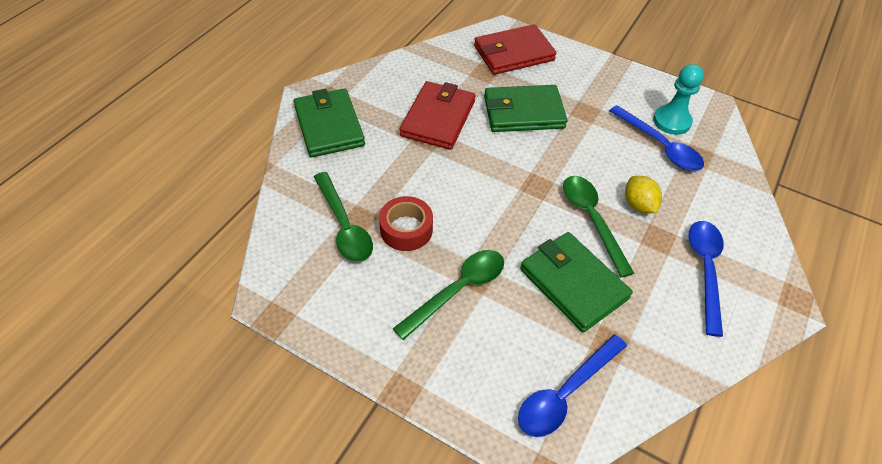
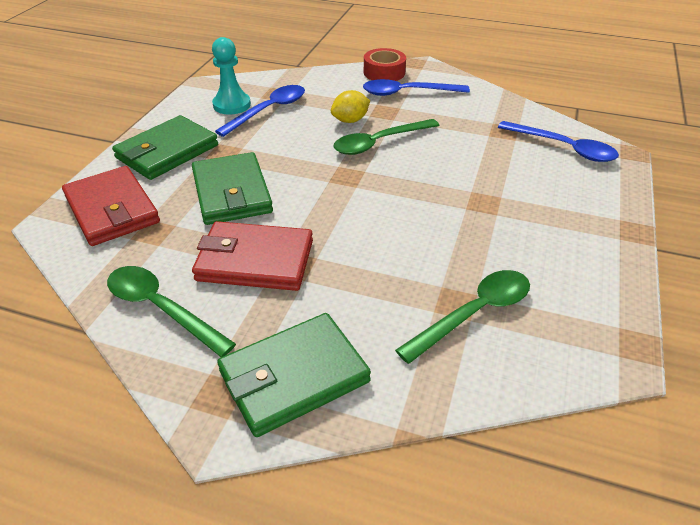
camera: 100 degrees left, 10 degrees down
red tape [379,196,433,251] -> red tape moved to [364,48,406,81]
green spoon [393,250,504,340] -> green spoon moved to [107,266,236,357]
green wallet [520,232,633,333] -> green wallet moved to [112,115,218,180]

